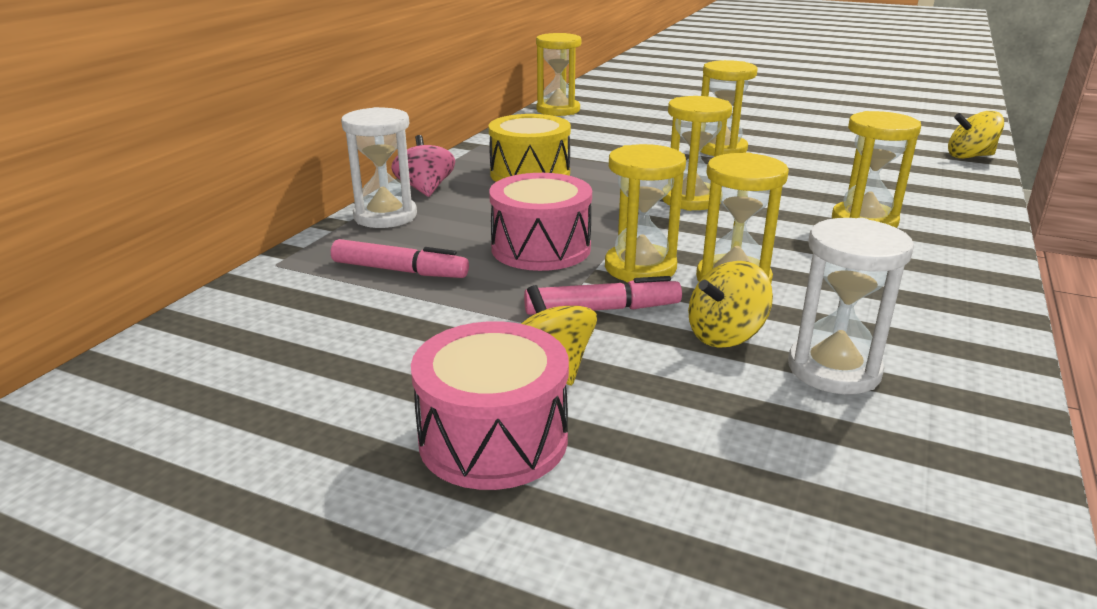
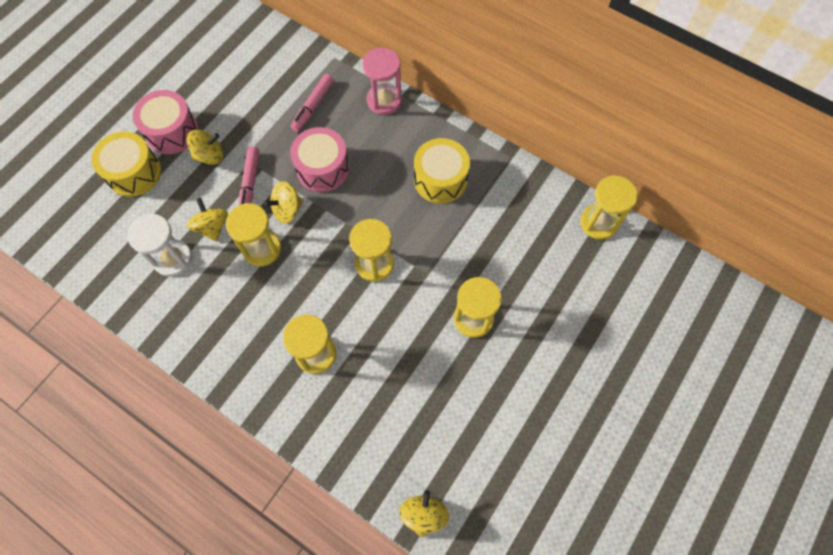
camera: 100 degrees right, 40 degrees up
white hourglass [341,107,417,228] -> pink hourglass [363,48,402,115]
pink spinning top [391,135,455,197] -> none
yellow hourglass [605,144,686,282] -> yellow spinning top [264,181,303,223]
none -> yellow drum [91,132,161,197]

